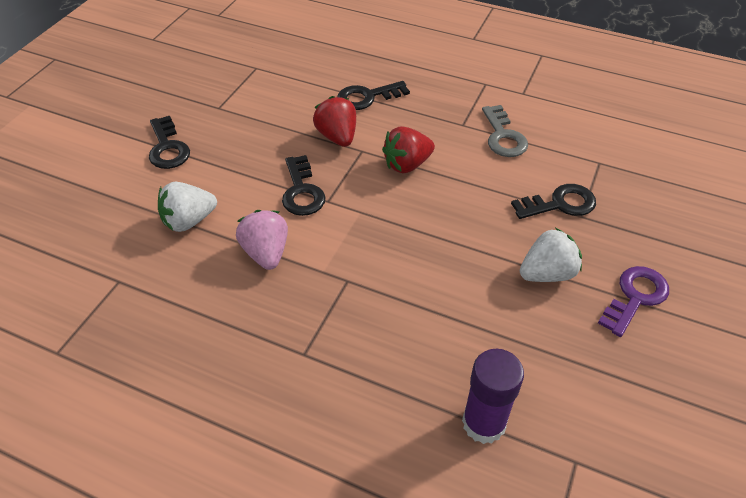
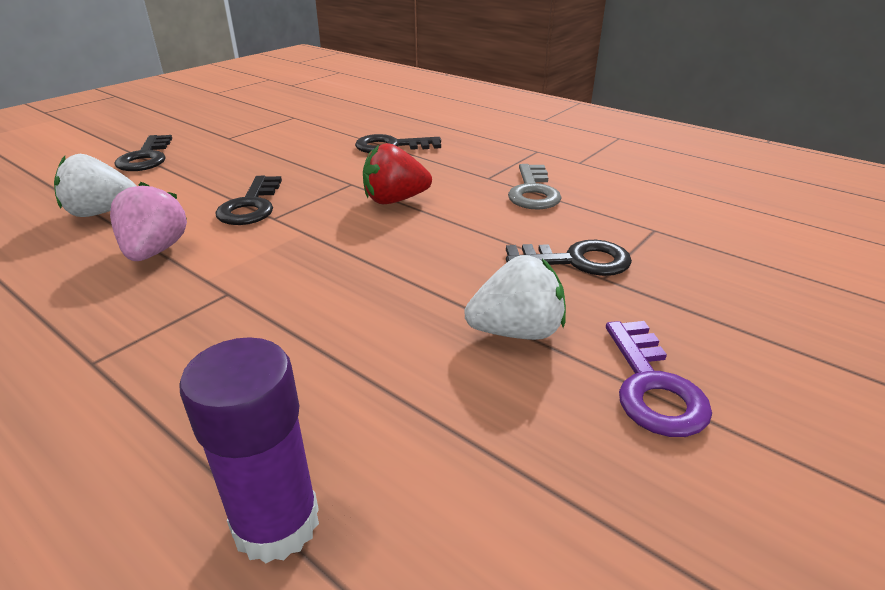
camera: 15 degrees right, 15 degrees down
red strawberry [313,96,356,147] -> none
purple key [598,266,669,337] -> purple key turned 120 degrees clockwise [606,321,712,437]

